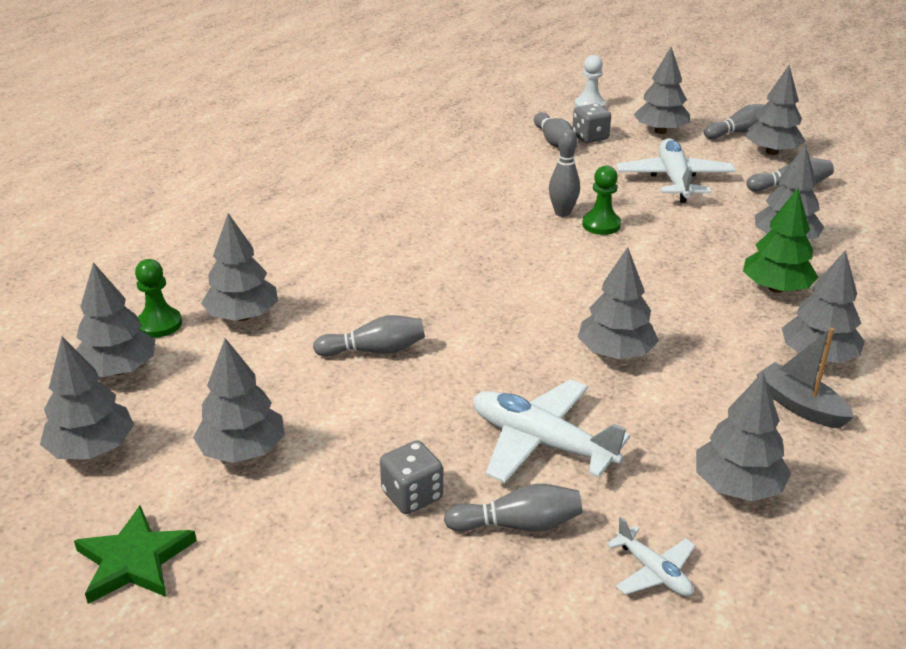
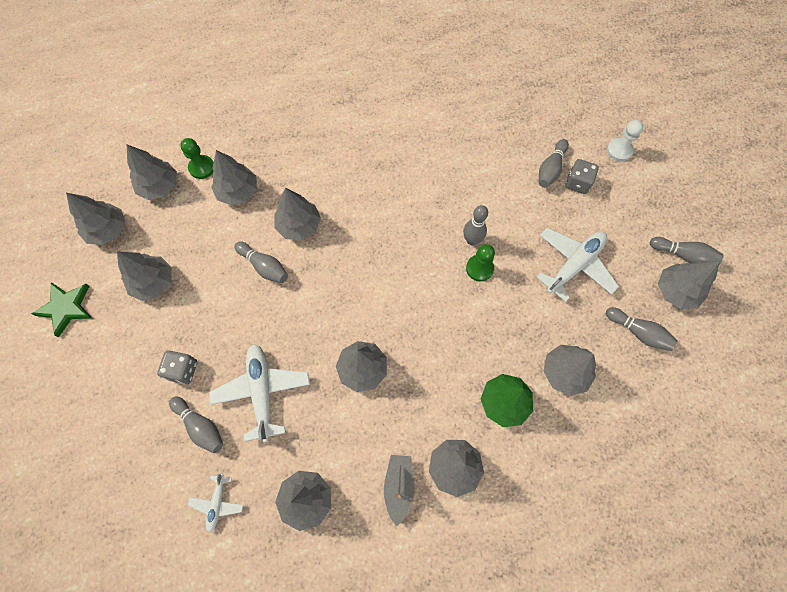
camera: 45 degrees right, 35 degrees up
grey tree [634,47,690,134] -> grey tree moved to [275,188,321,240]

